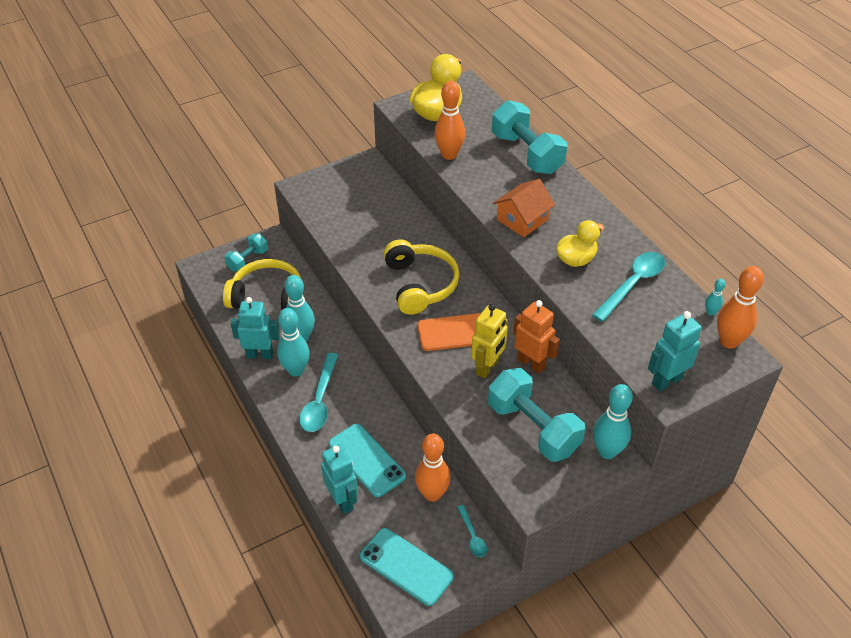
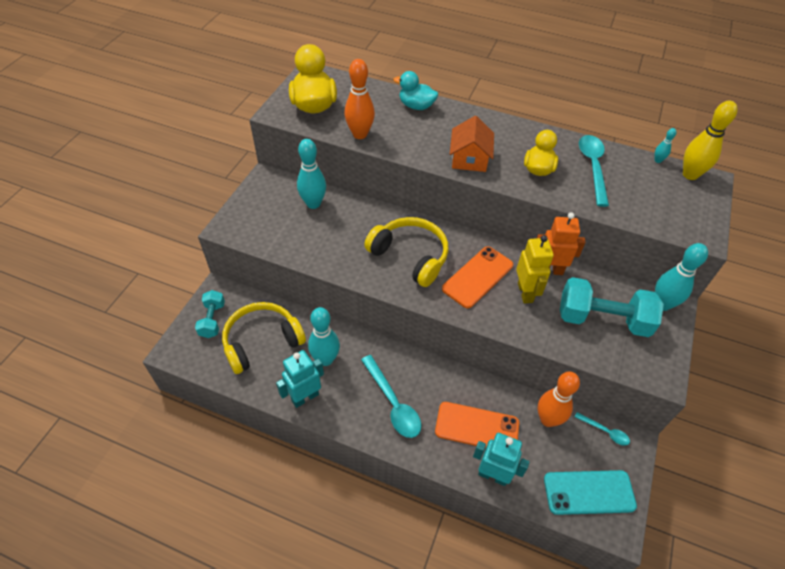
camera: 40 degrees left, 5 degrees up
turquoise bowling pin [277,308,310,377] -> turquoise bowling pin moved to [297,139,326,209]
turquoise phone [329,424,406,497] -> orange phone [435,402,519,448]
turquoise dumbbell [492,100,567,174] -> turquoise duck [394,71,438,110]
turquoise robot [648,311,702,391] -> none
orange bowling pin [717,266,764,349] -> yellow bowling pin [683,101,737,180]

